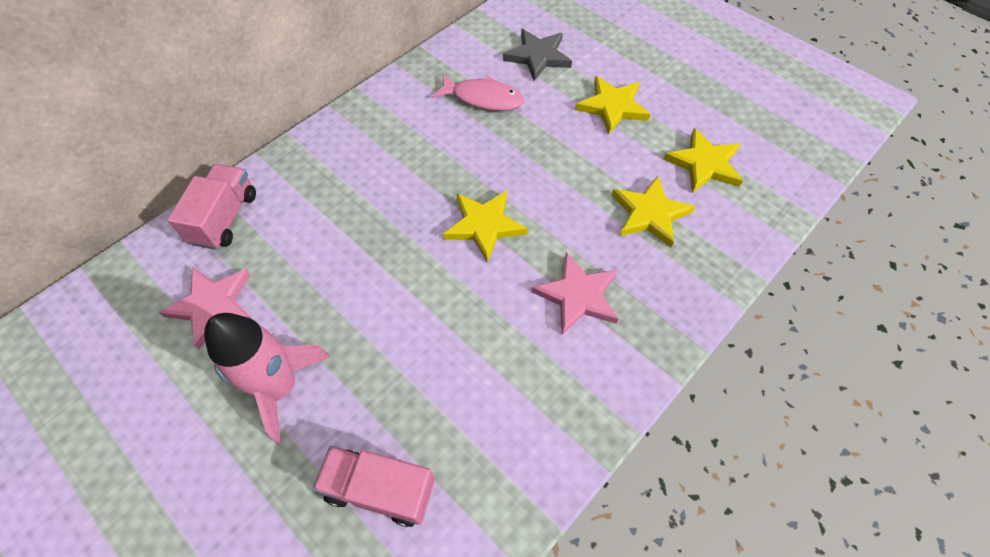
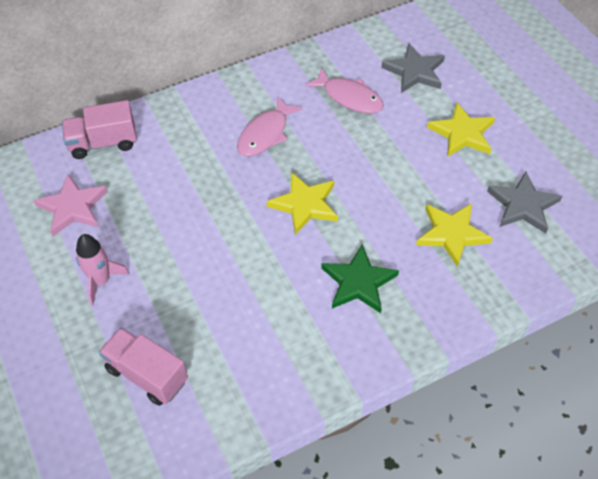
camera: 20 degrees right, 5 degrees down
pink truck [167,164,256,250] -> pink truck turned 135 degrees counterclockwise [62,100,137,159]
pink rocket [204,313,330,444] -> pink rocket [76,234,129,306], size x0.64
pink star [531,252,618,335] -> green star [321,245,399,313]
yellow star [663,128,743,193] -> grey star [487,172,562,234]
none -> pink fish [237,96,303,157]

